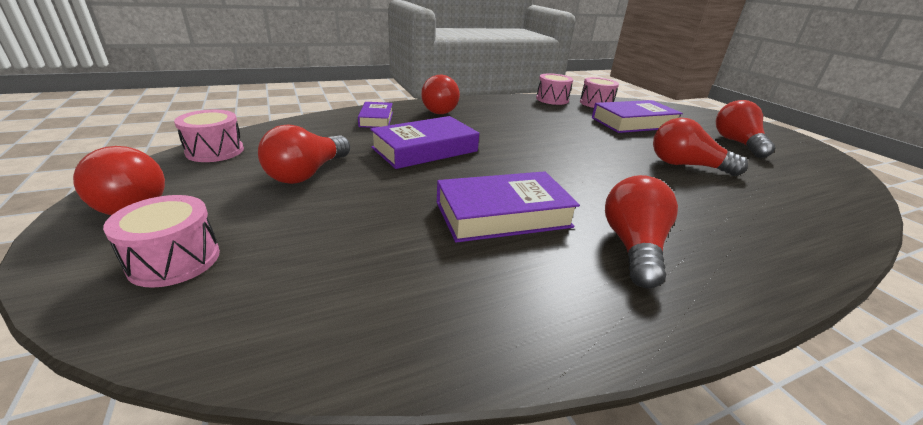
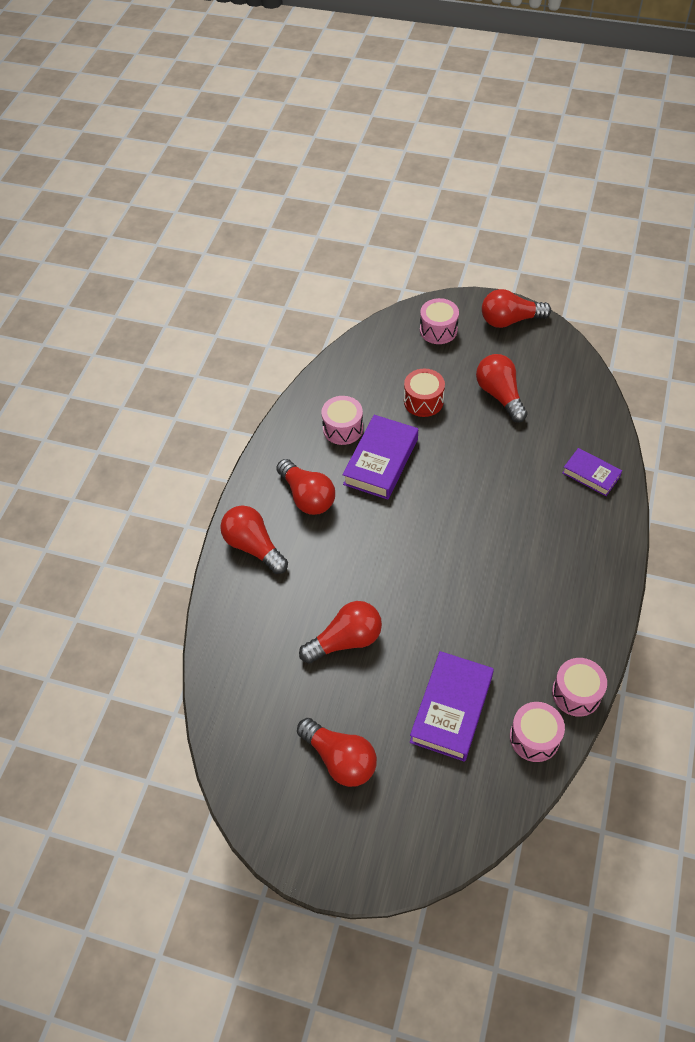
camera: 135 degrees right, 25 degrees up
pink drum [174,110,244,162] -> pink drum moved to [322,396,363,445]
purple book [370,116,479,169] -> none
red light bulb [421,75,460,114] -> red light bulb moved to [220,505,288,574]
none -> red drum [404,369,445,417]

